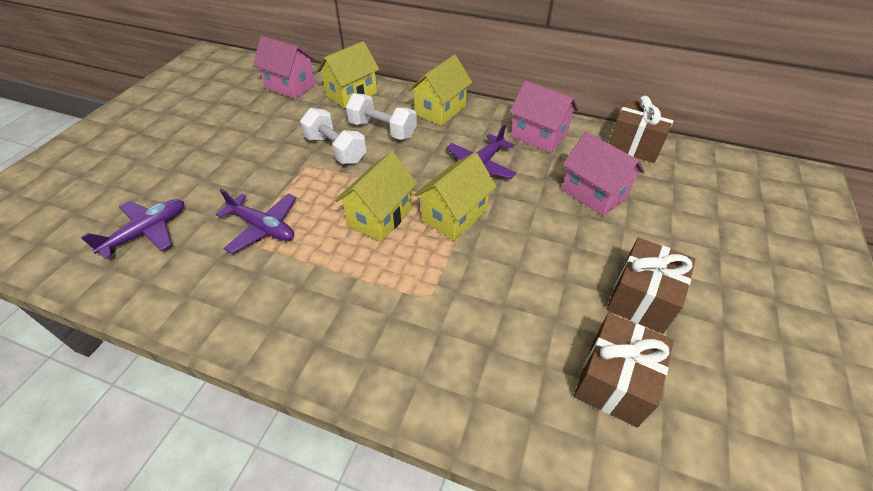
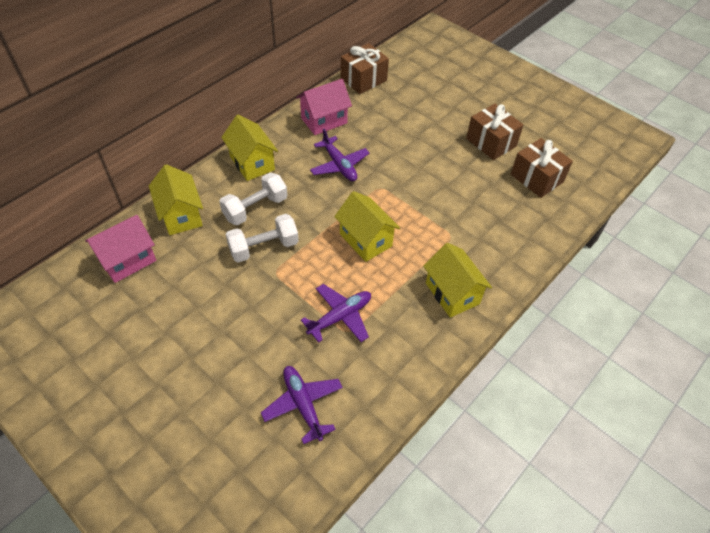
camera: 70 degrees left, 5 degrees up
yellow house [414,152,497,241] -> yellow house moved to [423,243,492,318]
pink house [562,131,645,216] -> none

